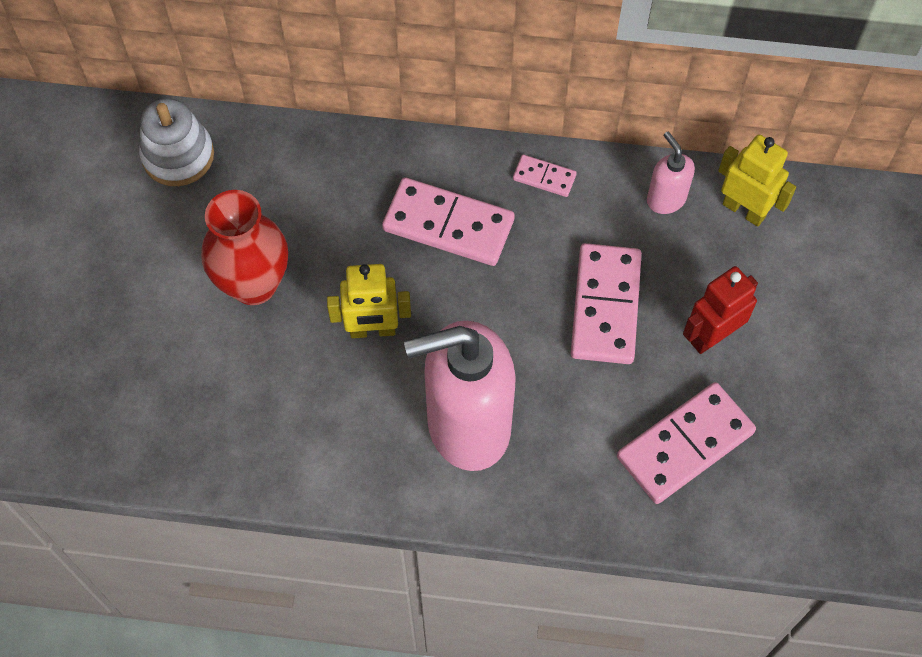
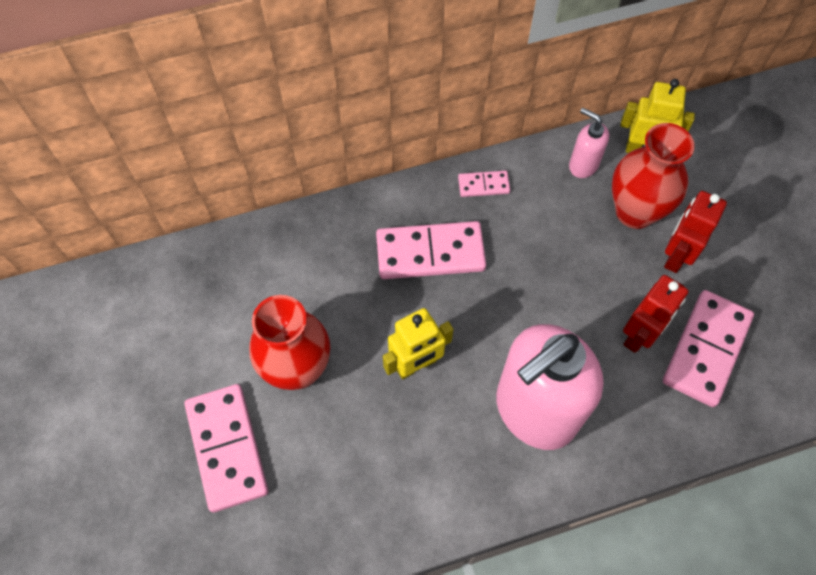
camera: 25 degrees left, 0 degrees up
white stacking toy [139,98,214,186] -> none
pink domino [571,243,642,364] -> pink domino moved to [185,384,269,513]
none -> red vase [612,123,695,229]
none -> red robot [623,275,688,353]

